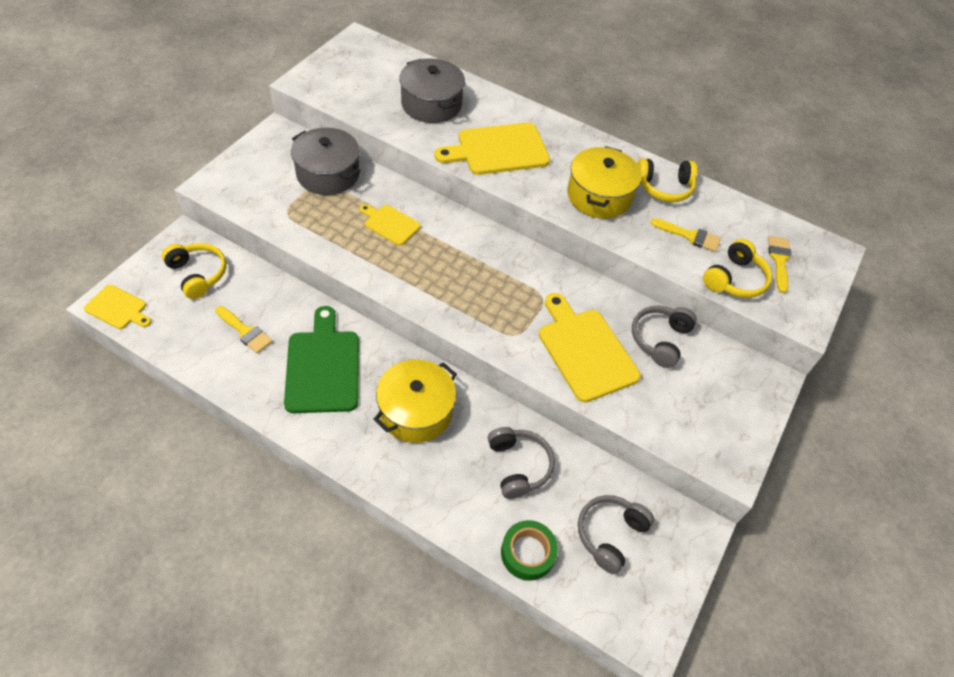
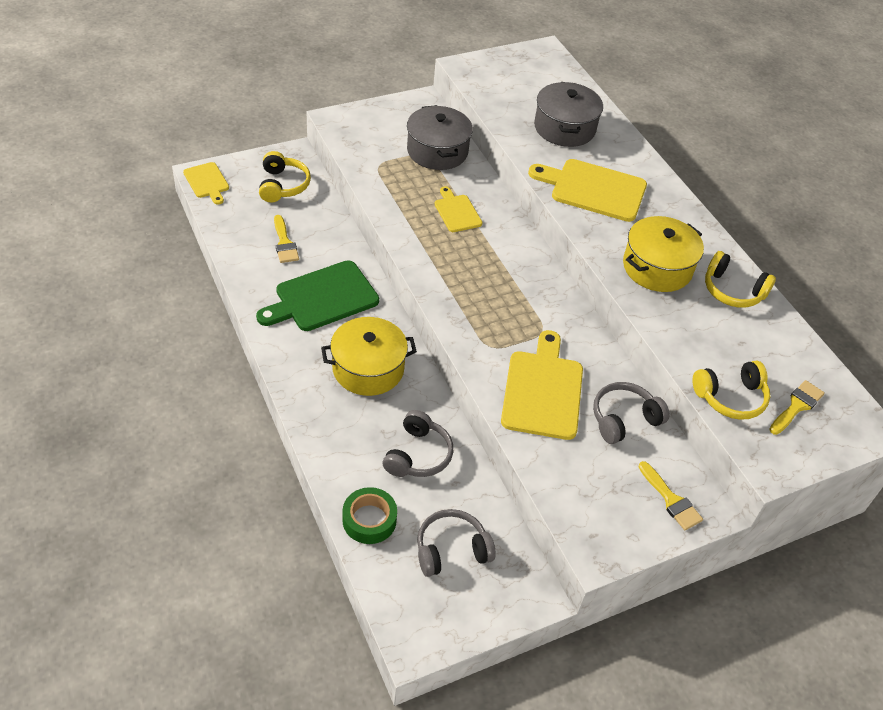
camera: 35 degrees right, 5 degrees down
green cutting board [284,306,359,413] -> green cutting board turned 150 degrees counterclockwise [256,260,379,331]
yellow brush [650,218,721,252] -> yellow brush moved to [639,461,703,530]

